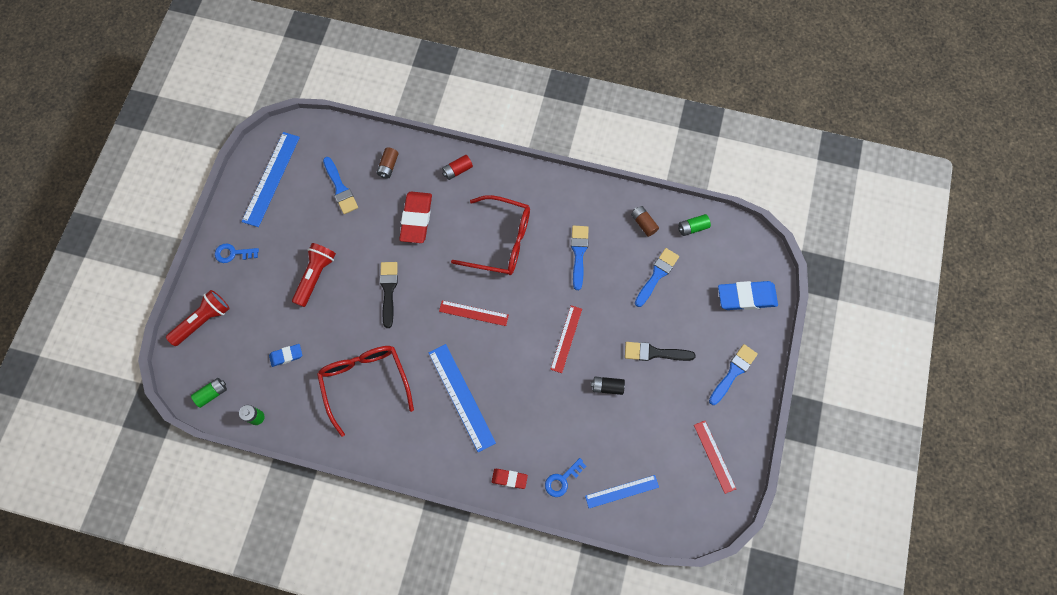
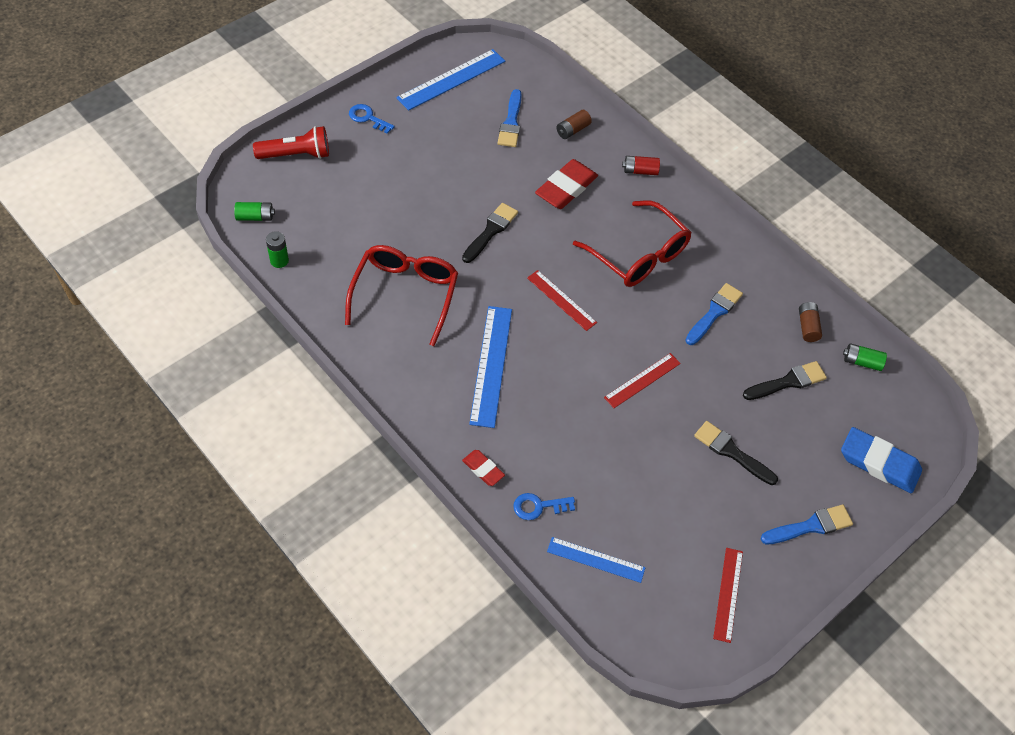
camera: 30 degrees right, 15 degrees down
blue eraser [269,344,302,367] -> none
red flashlight [292,243,336,307] -> none
black battery [591,377,625,395] -> none
blue brush [635,248,679,307] -> black brush [743,361,827,400]

